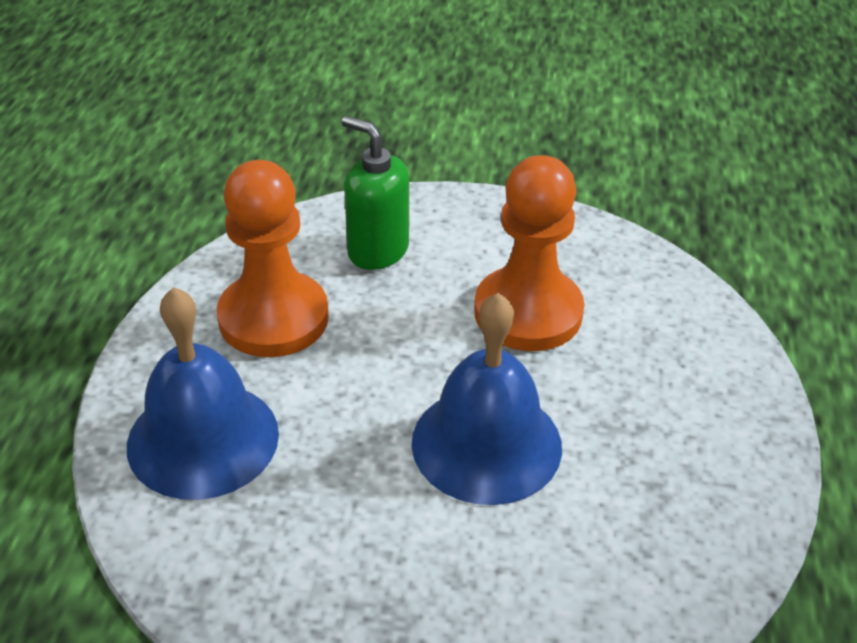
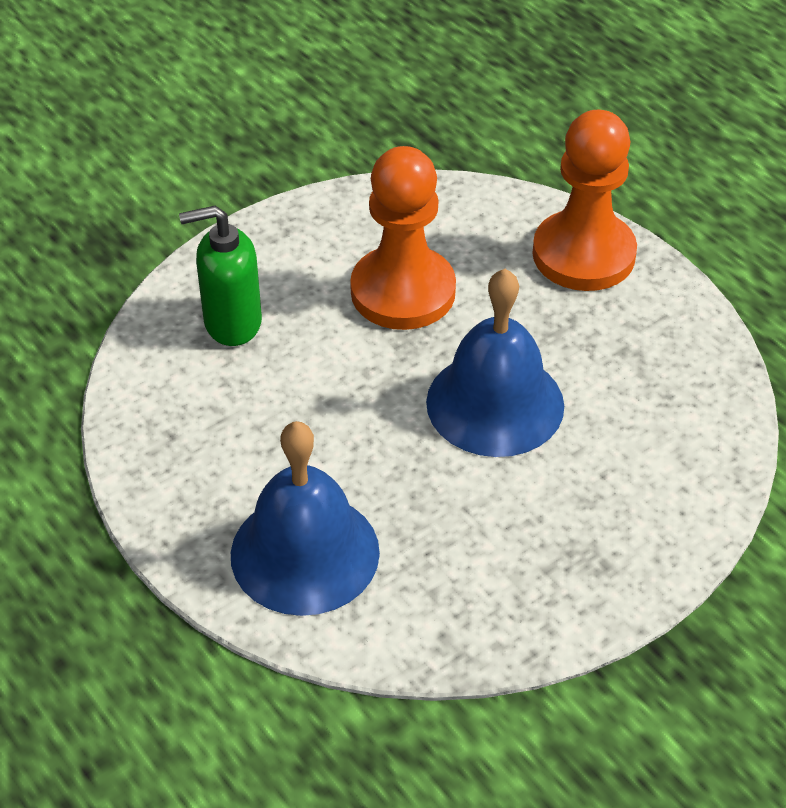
camera: 45 degrees left, 5 degrees up
orange pawn [217,160,329,357] -> orange pawn moved to [533,110,637,291]

